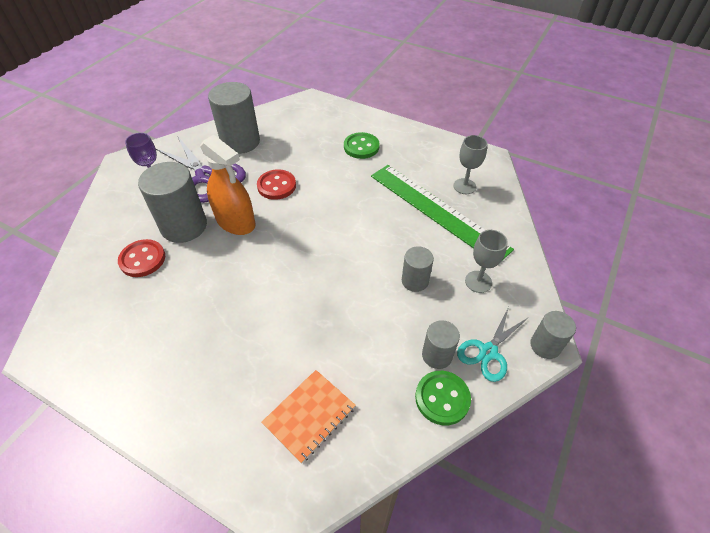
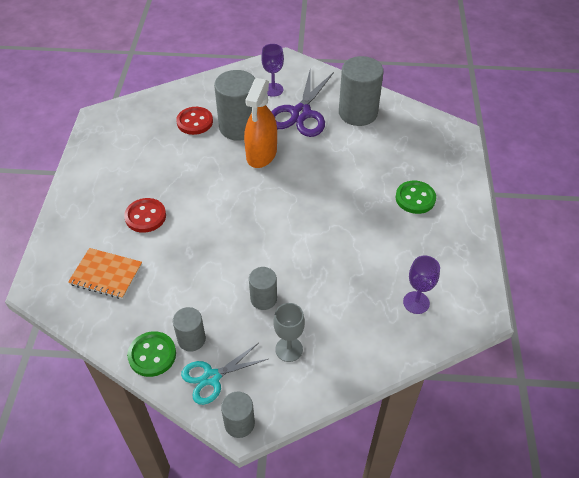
camera: 65 degrees right, 0 degrees up
red button [257,169,296,200] -> red button moved to [124,198,166,233]
green ruler [371,165,514,259] -> none
grey goblet [453,135,488,194] -> purple goblet [403,256,440,314]
turquoise scissors [457,307,529,382] -> turquoise scissors turned 45 degrees counterclockwise [181,343,268,405]

